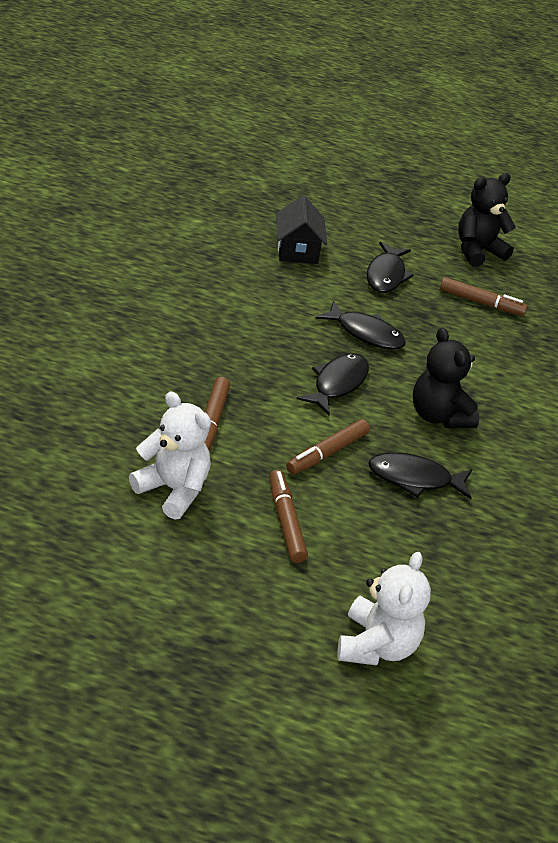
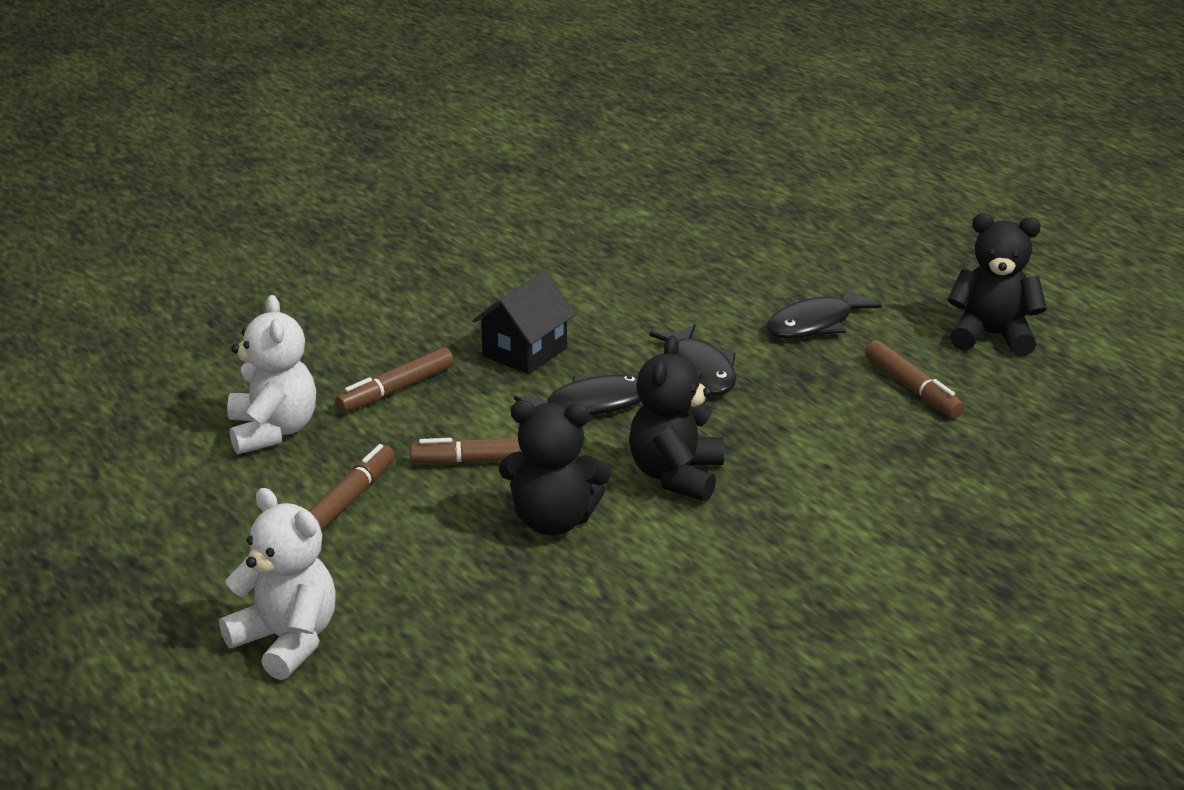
camera: 45 degrees right, 10 degrees down
black house [276,195,327,264] -> black house moved to [472,271,576,374]
white teddy bear [338,552,431,665] -> white teddy bear turned 105 degrees counterclockwise [219,488,336,680]
black fish [368,452,473,499] -> black teddy bear [499,401,611,535]

